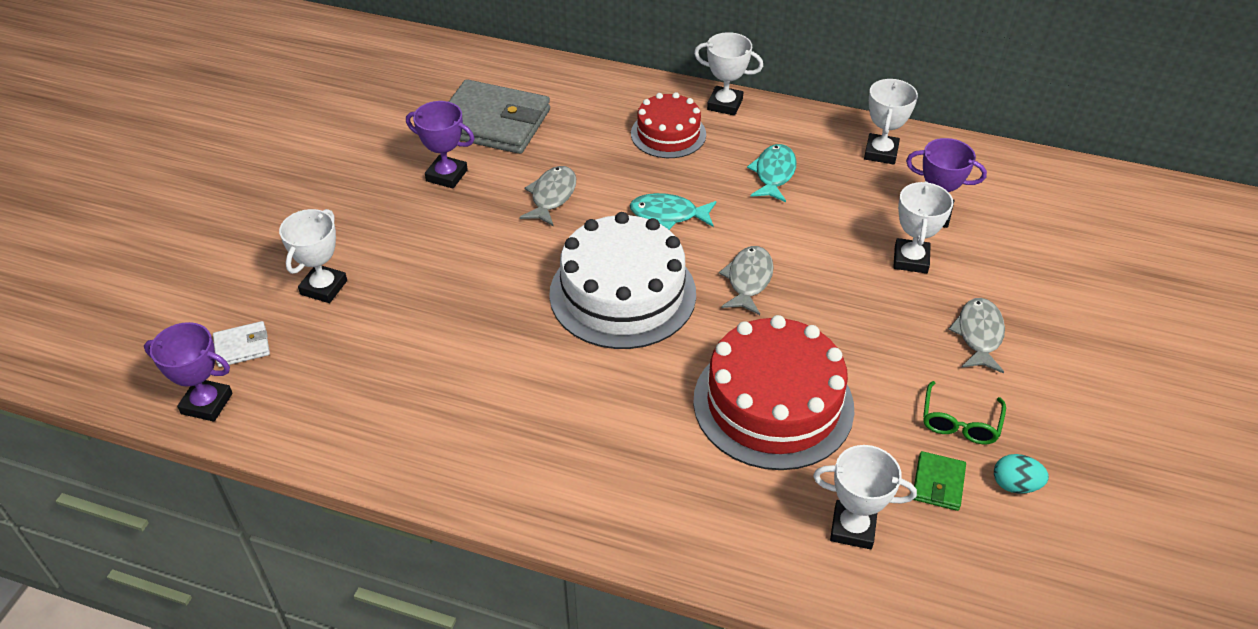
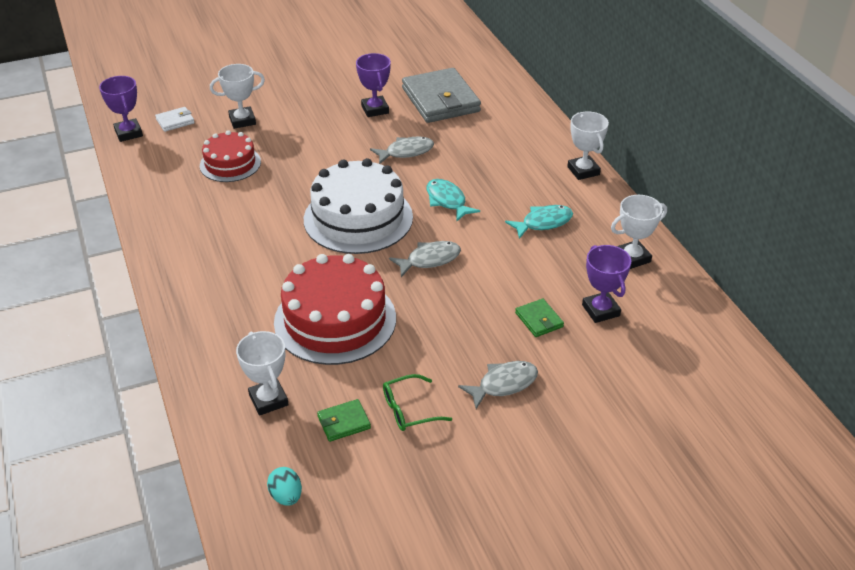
camera: 50 degrees right, 5 degrees down
white wallet [213,321,270,367] -> white wallet turned 60 degrees counterclockwise [155,107,195,132]
red cake [631,92,706,158] -> red cake moved to [200,130,261,182]
white trophy [893,181,953,273] -> green wallet [515,298,564,337]
turquoise egg [994,454,1049,494] -> turquoise egg moved to [267,467,302,506]

